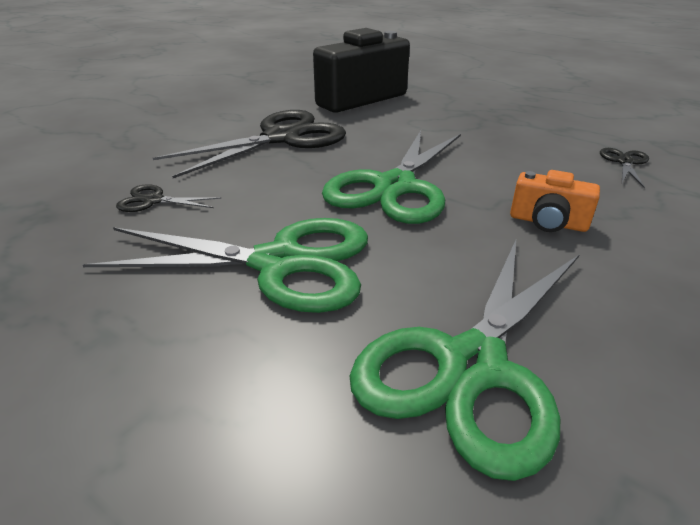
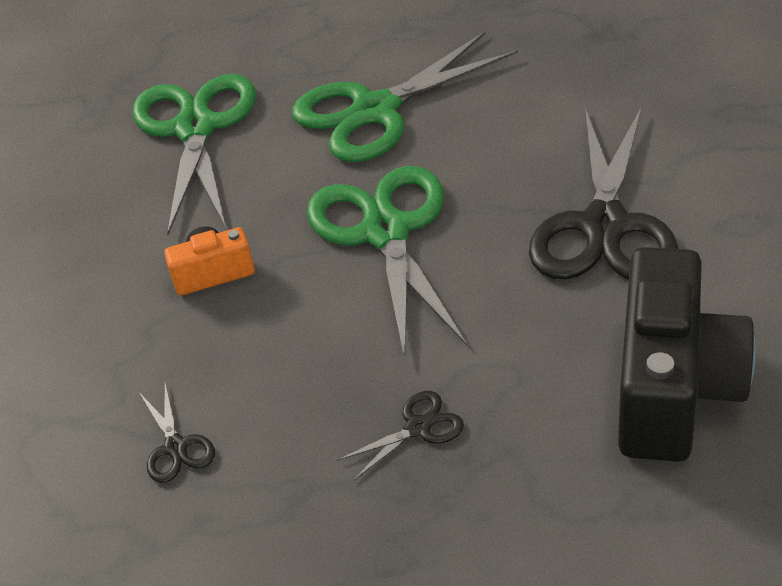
camera: 145 degrees right, 10 degrees up
black scissors [116,184,221,212] -> black scissors moved to [337,391,464,481]

